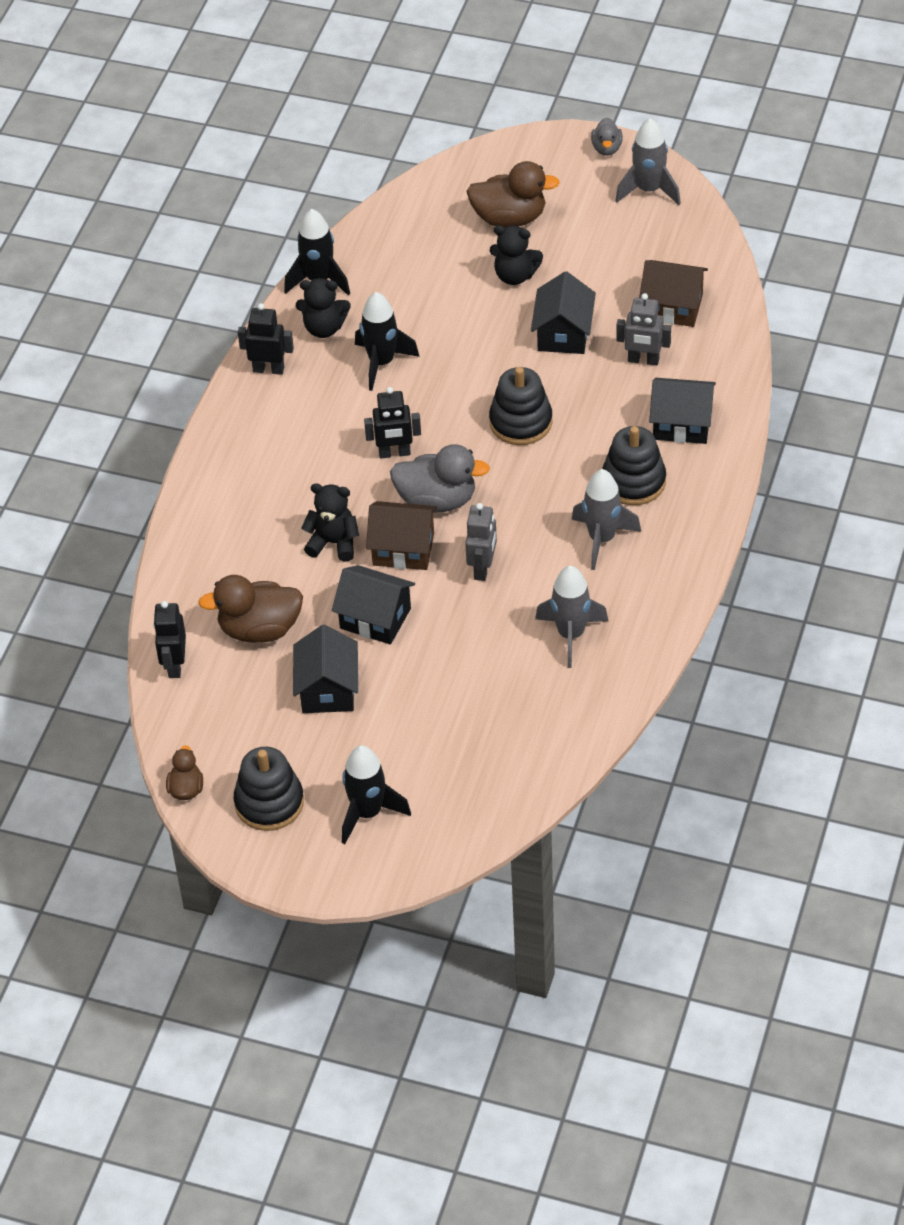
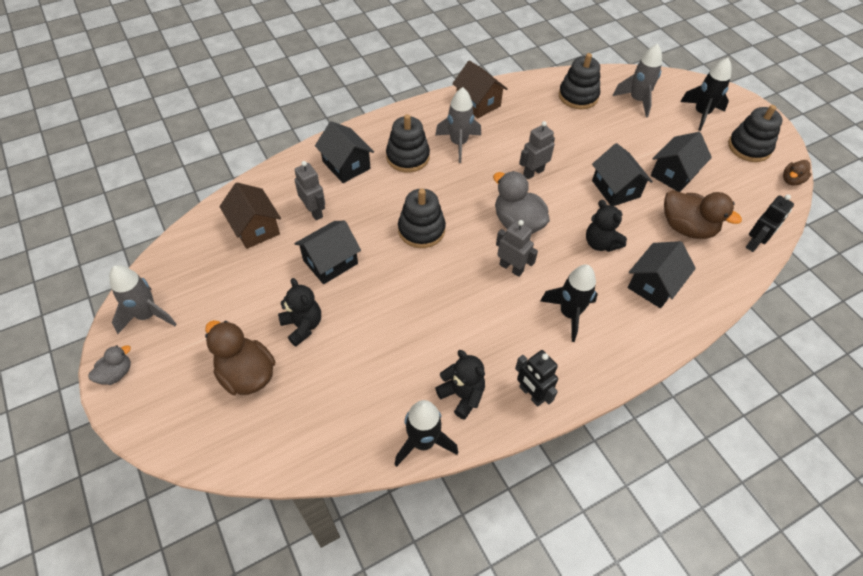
camera: 140 degrees left, 5 degrees up
black rocket [355,292,420,391] -> black rocket moved to [540,264,598,342]
black robot [364,387,421,458] -> grey robot [496,220,538,277]
brown house [366,501,437,570] -> brown house moved to [452,60,507,118]
grey rocket [535,566,608,668] -> grey rocket moved to [613,44,662,117]
none -> black stacking toy [559,53,600,109]
none -> black house [628,241,696,308]

